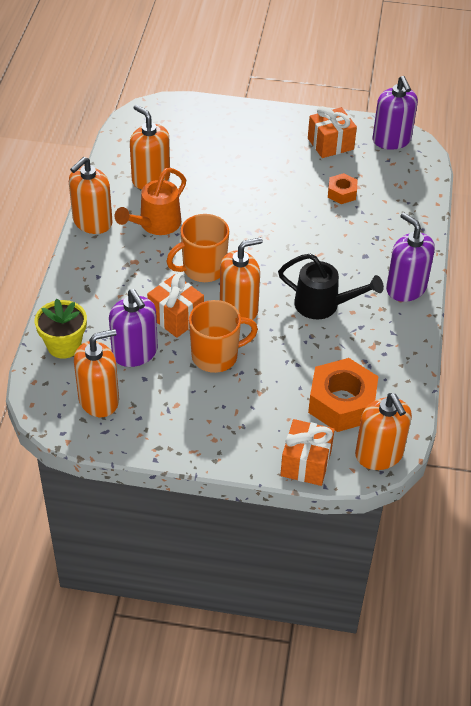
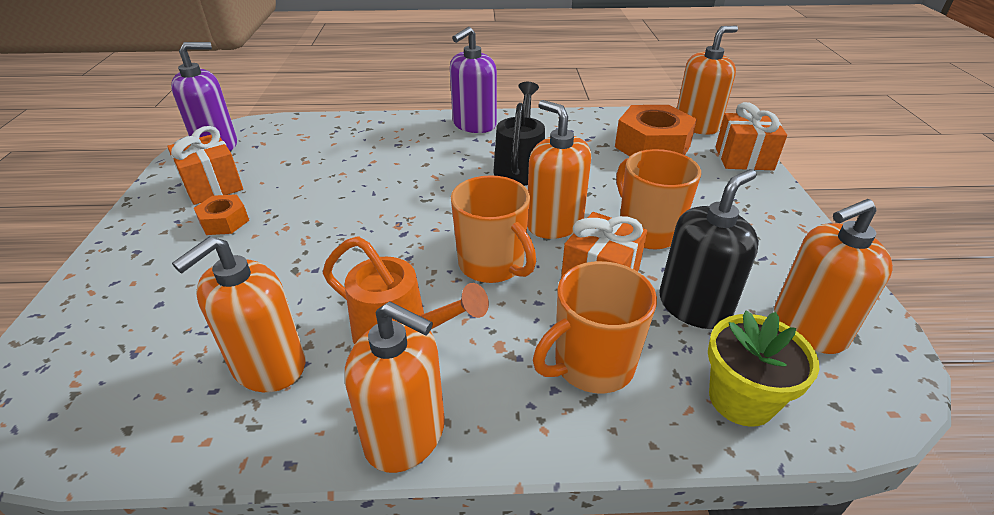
camera: 100 degrees left, 10 degrees down
orange soap dispenser [74,329,119,417] -> orange soap dispenser turned 75 degrees counterclockwise [774,199,893,354]
purple soap dispenser [109,289,158,367] -> black soap dispenser [659,169,759,329]
orange nut [328,173,358,204] -> orange nut moved to [194,194,249,235]
none -> orange mug [533,261,657,393]

